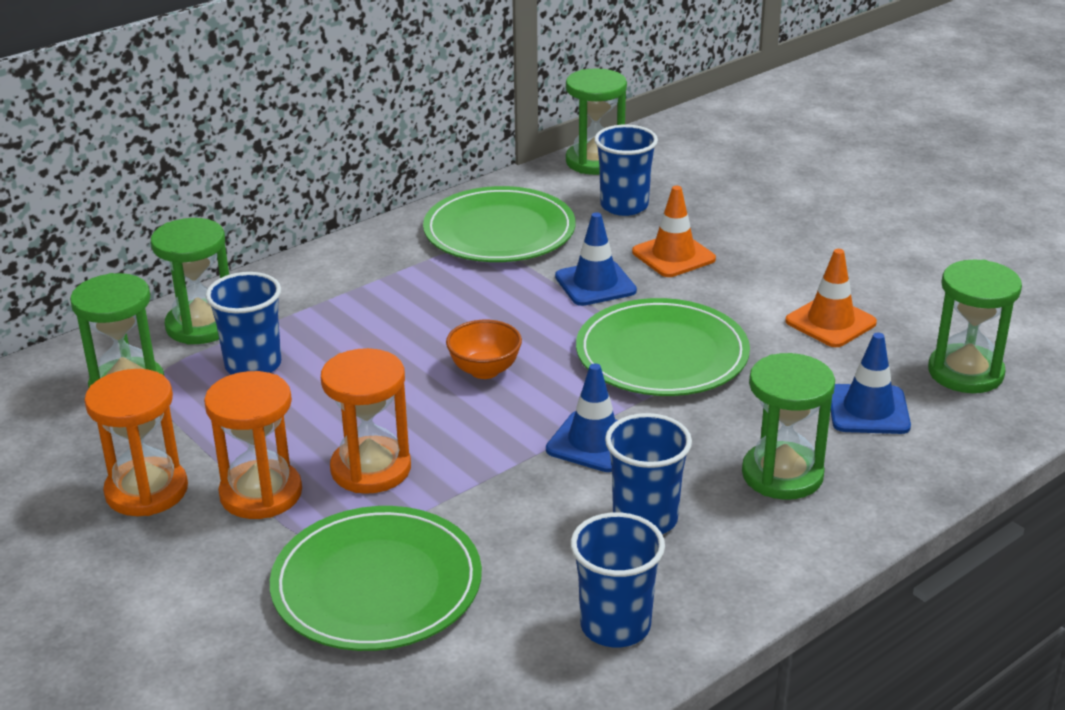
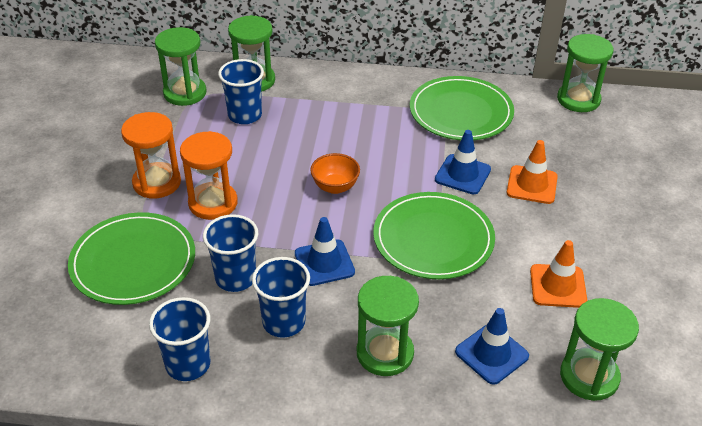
camera: 45 degrees right, 10 degrees up
orange hourglass [84,369,188,516] -> none
blue cup [594,125,658,216] -> blue cup moved to [203,214,258,292]

